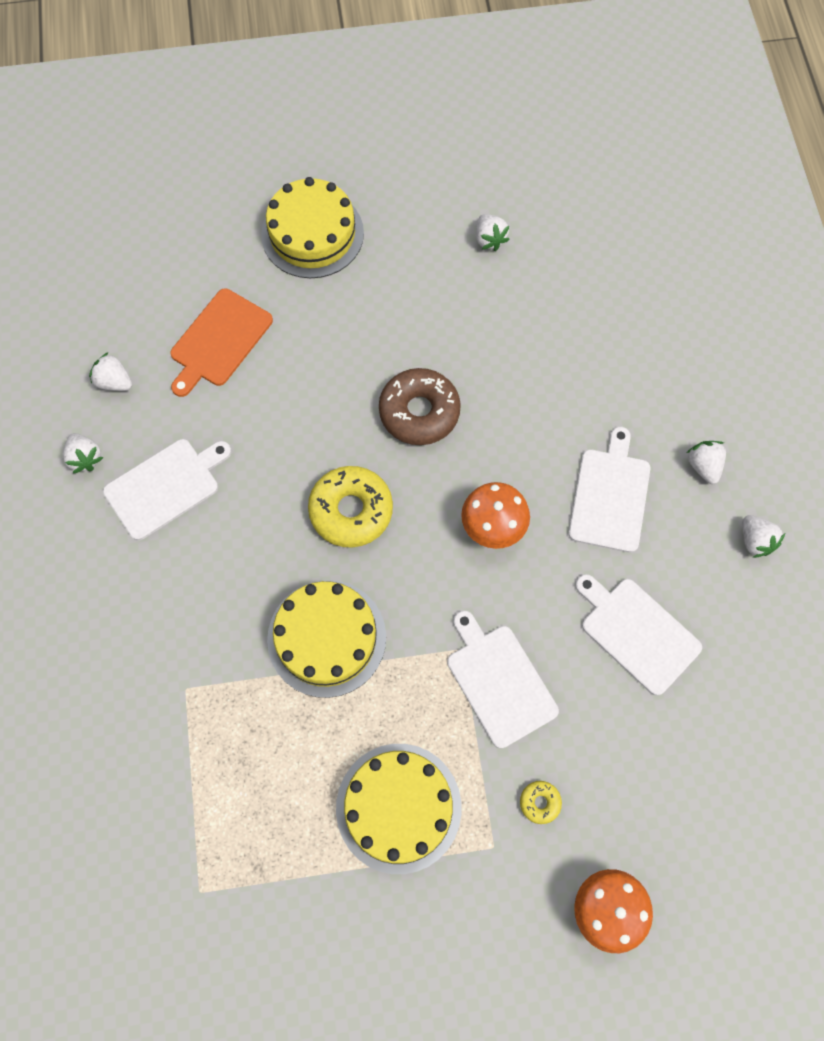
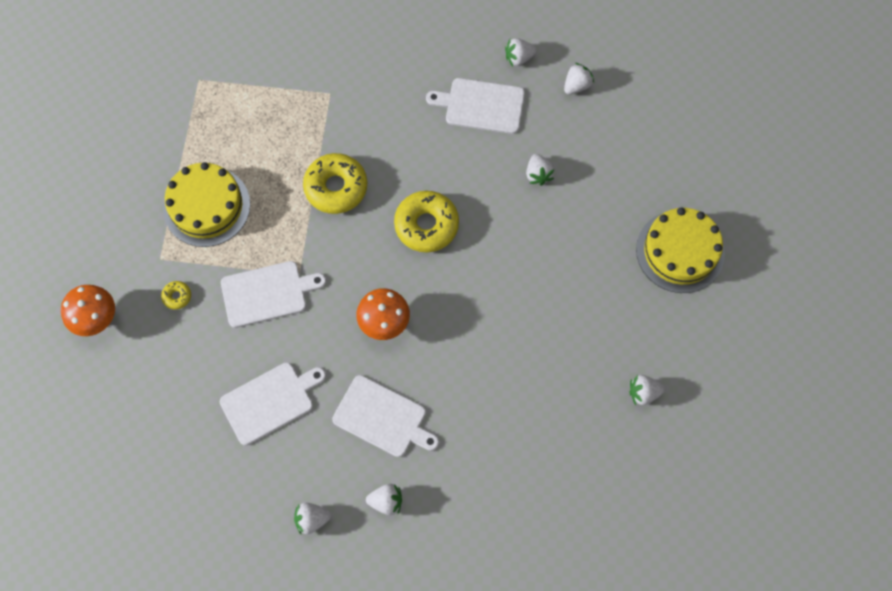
camera: 105 degrees right, 0 degrees up
white cutting board [103,439,231,540] -> white cutting board turned 120 degrees clockwise [426,78,525,134]
orange cutting board [170,288,273,397] -> none
yellow cake [267,580,386,698] -> yellow donut [303,153,367,214]
brown donut [379,368,461,445] -> none
none -> white strawberry [526,154,554,186]

